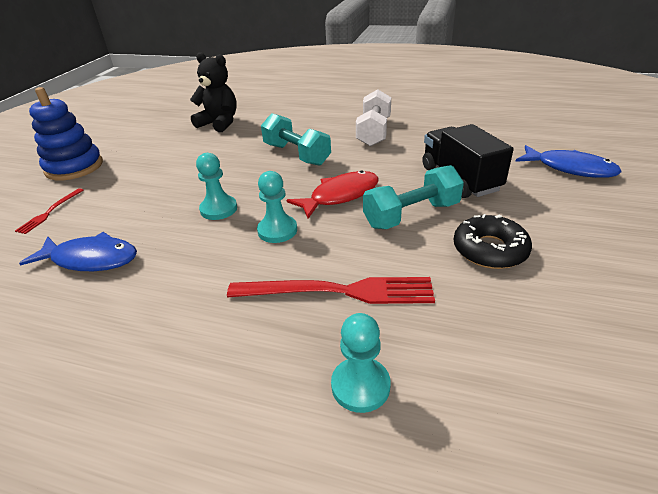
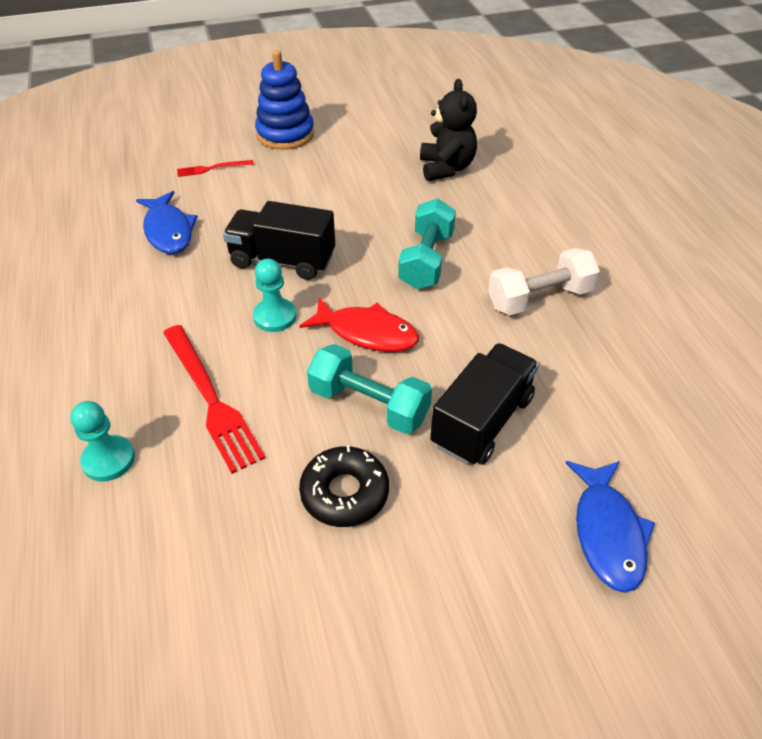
camera: 55 degrees right, 10 degrees up
turquoise pawn [196,153,237,220] -> black truck [223,201,335,280]

